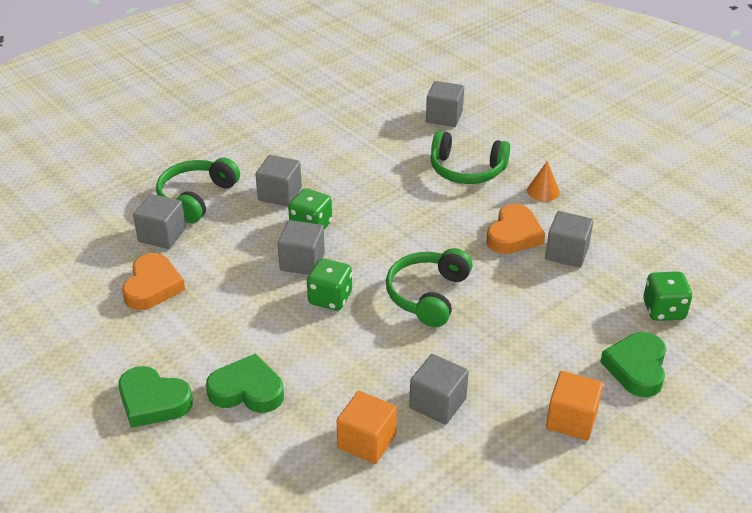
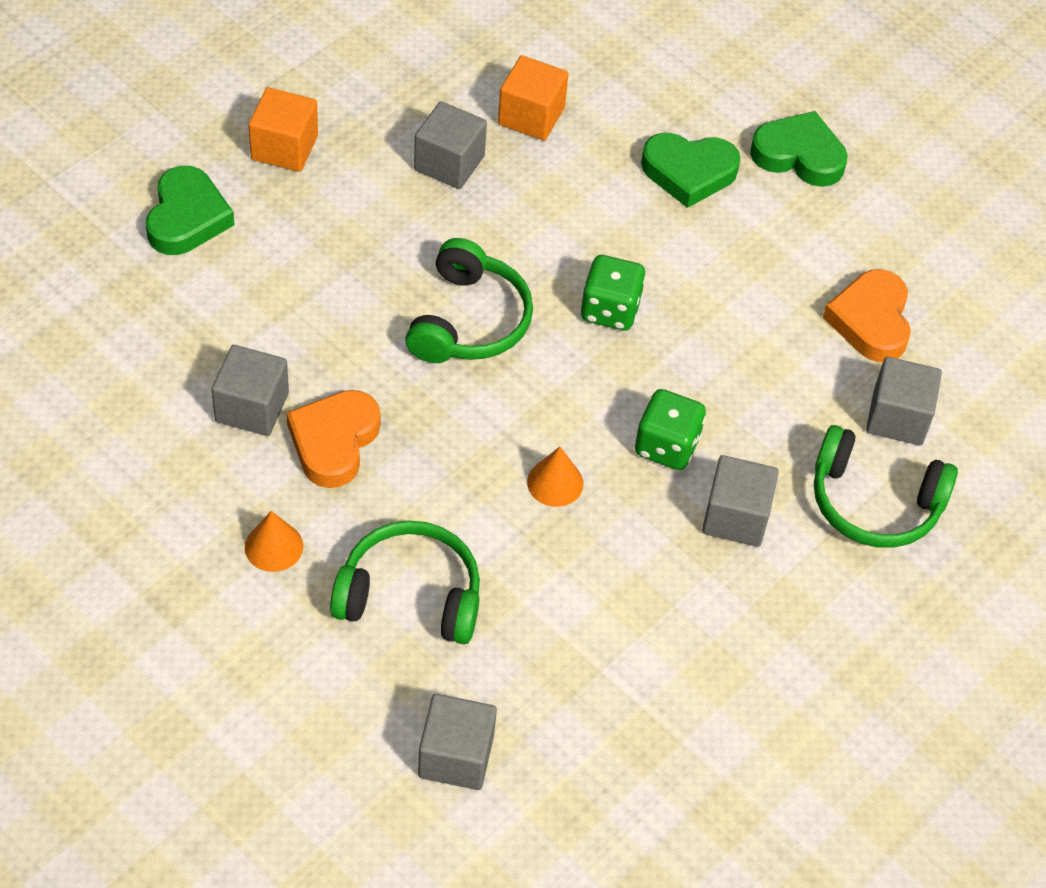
camera: 170 degrees right, 15 degrees up
green headphones [156,158,240,223] -> green headphones turned 90 degrees clockwise [814,425,958,548]
grey cube [278,220,325,275] -> none
green dice [643,271,693,321] -> none
none -> orange cone [527,447,584,507]

